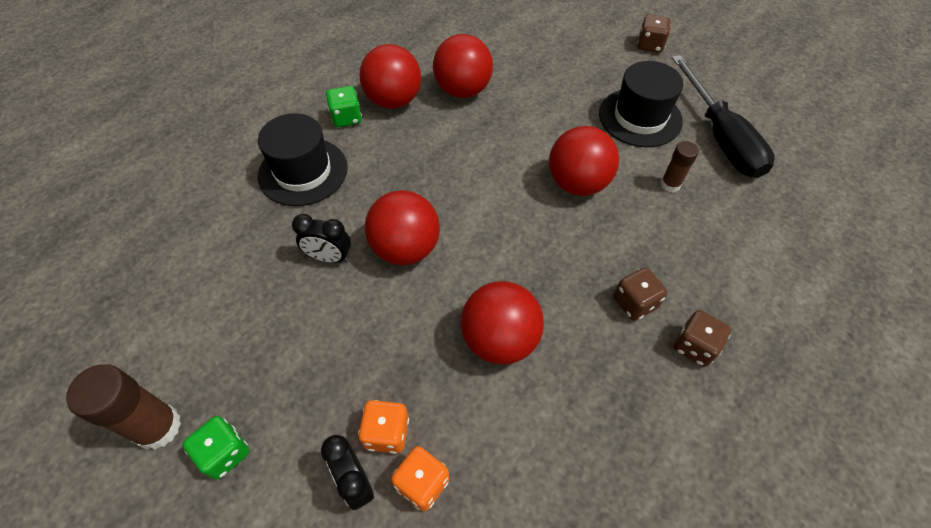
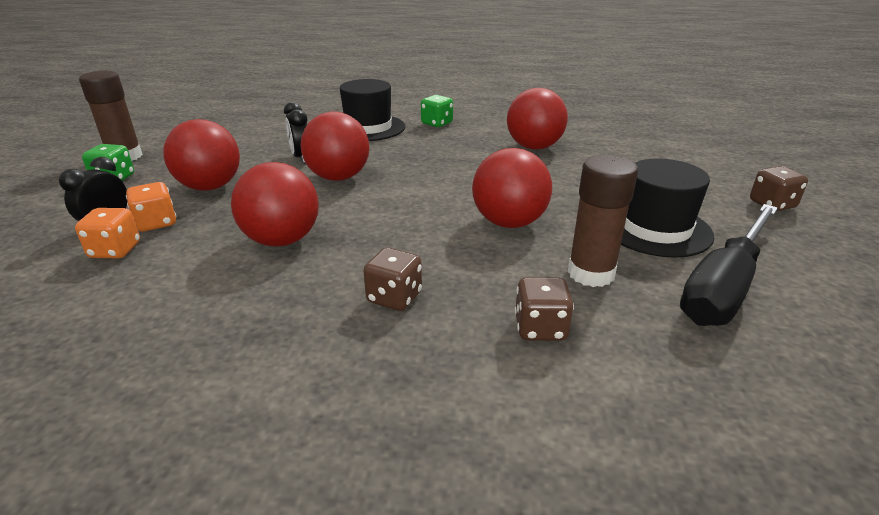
camera: 55 degrees right, 25 degrees down
red ball [360,44,421,109] -> red ball moved to [163,119,240,191]
brown glue stick [661,141,699,192] -> brown glue stick [568,155,638,287], size x1.71
brown dice [674,310,731,367] -> brown dice moved to [515,277,574,341]

